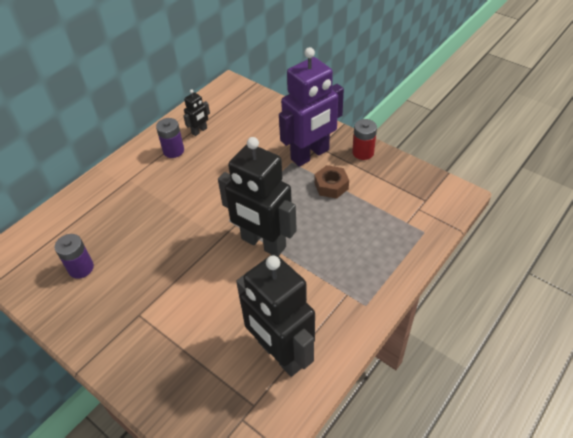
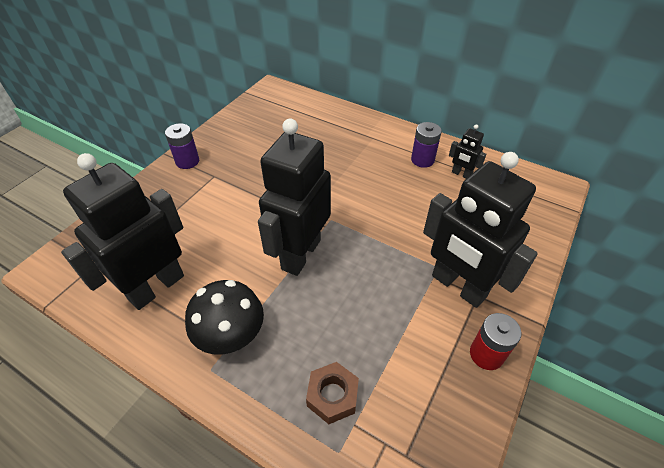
camera: 80 degrees right, 0 degrees up
purple battery [54,234,94,279] -> purple battery moved to [165,123,199,169]
purple robot [279,47,344,167] -> black robot [423,152,538,308]
brown nut [314,165,349,199] -> brown nut moved to [306,362,359,424]
none -> black mushroom [185,280,264,355]

